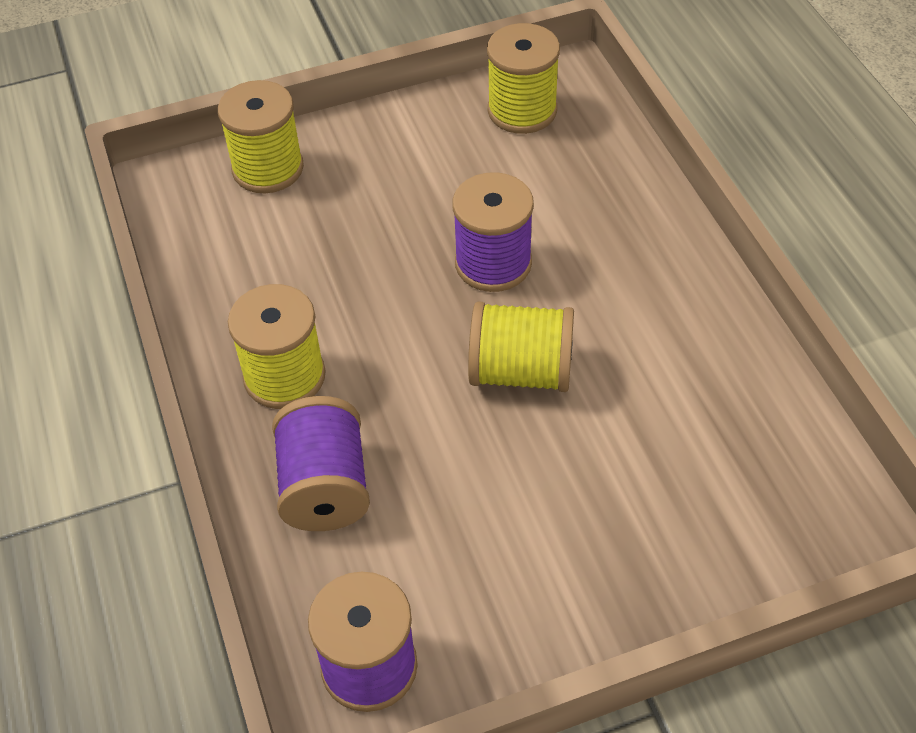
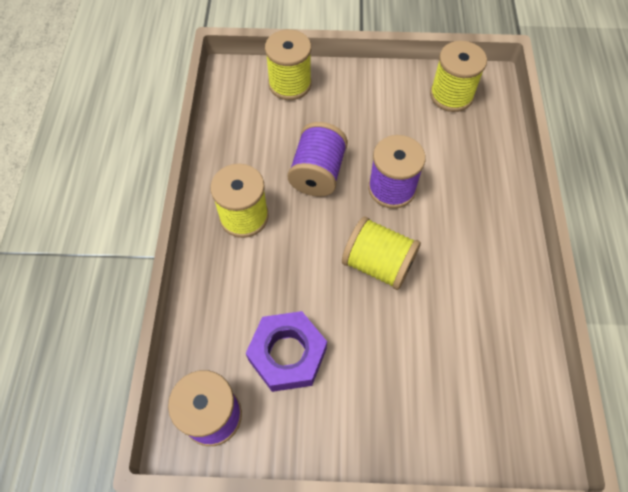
camera: 20 degrees right, 10 degrees up
purple spool [272,396,370,531] -> purple spool moved to [287,122,348,197]
none -> purple nut [246,311,327,392]

